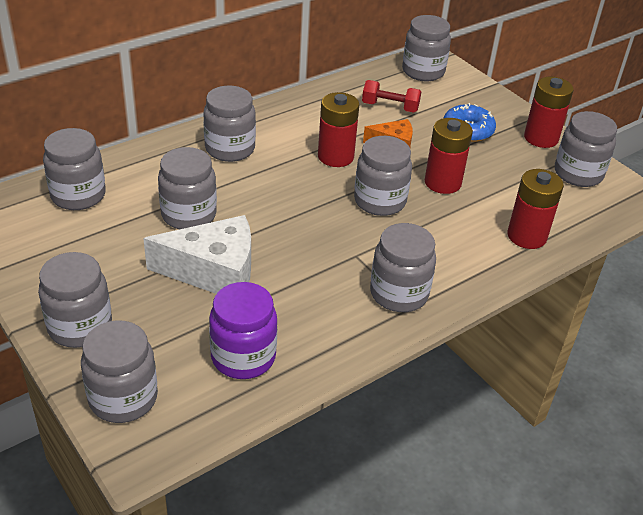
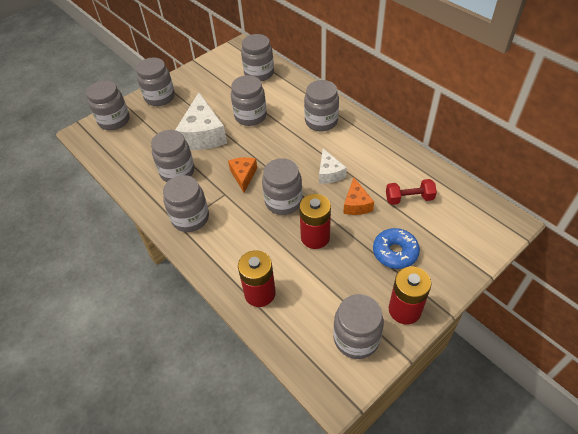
camera: 90 degrees right, 10 degrees up
purple jar [209,282,277,379] -> none
red battery [318,92,359,167] -> white cheese [319,149,347,184]
red dumbbell [362,80,421,113] -> red dumbbell turned 75 degrees clockwise [386,179,437,205]
grey jar [402,15,451,81] -> grey jar moved to [151,130,195,182]
none -> orange cheese [228,157,257,193]

